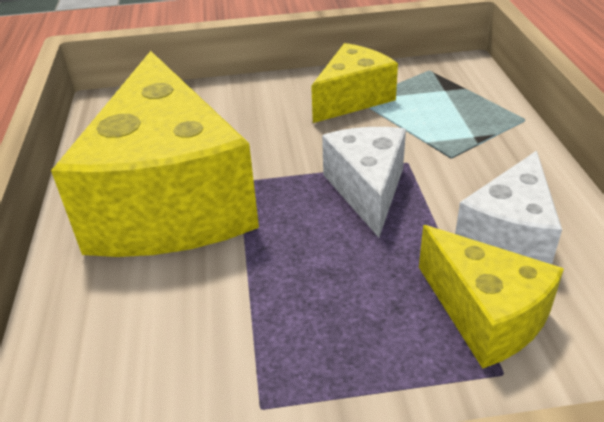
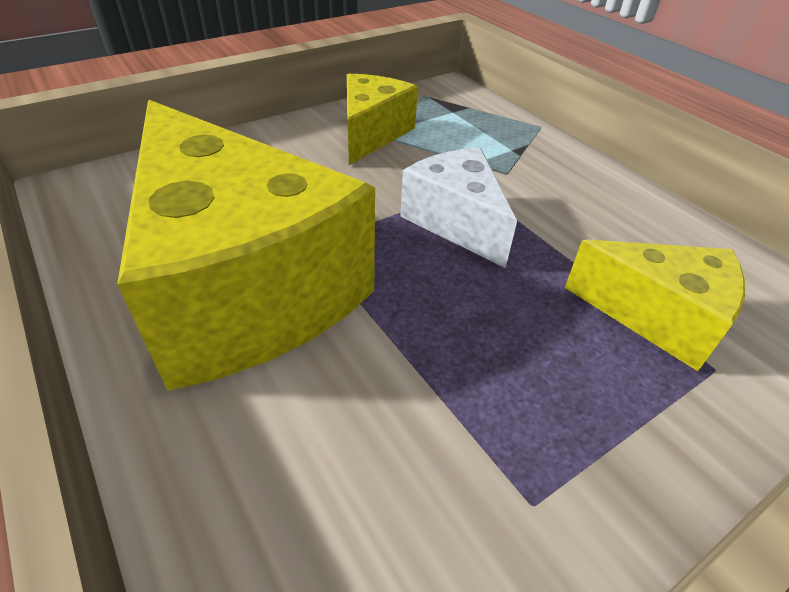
camera: 30 degrees left, 5 degrees up
white cheese [455,151,562,264] -> none

